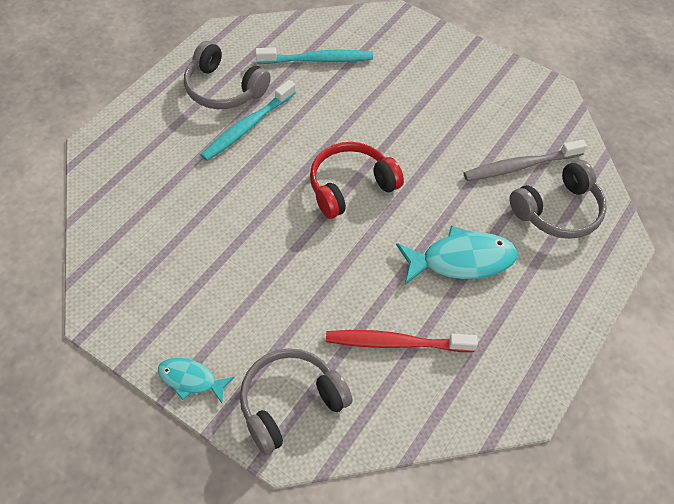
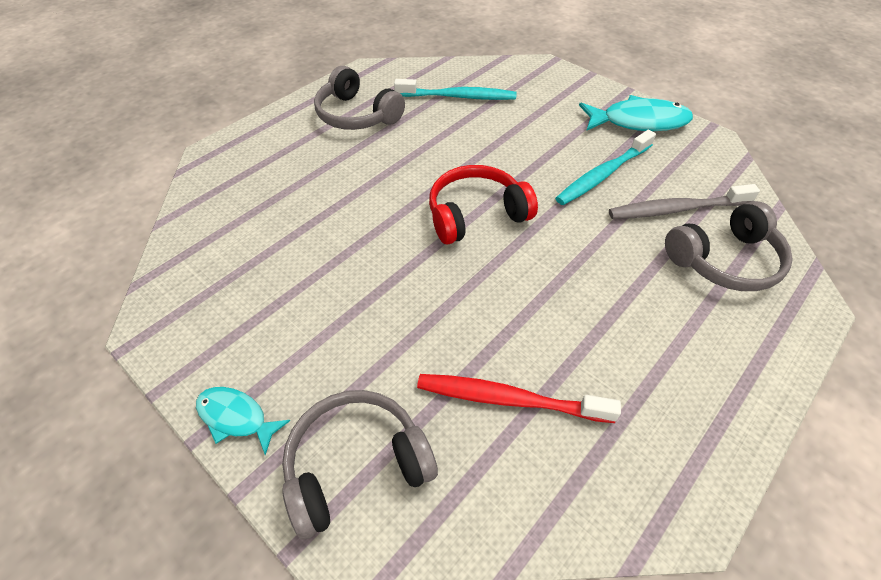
camera: 10 degrees right, 5 degrees down
turquoise toothbrush [200,80,296,161] -> turquoise toothbrush moved to [555,130,656,205]
turquoise fish [396,225,517,285] -> turquoise fish moved to [579,95,693,131]

